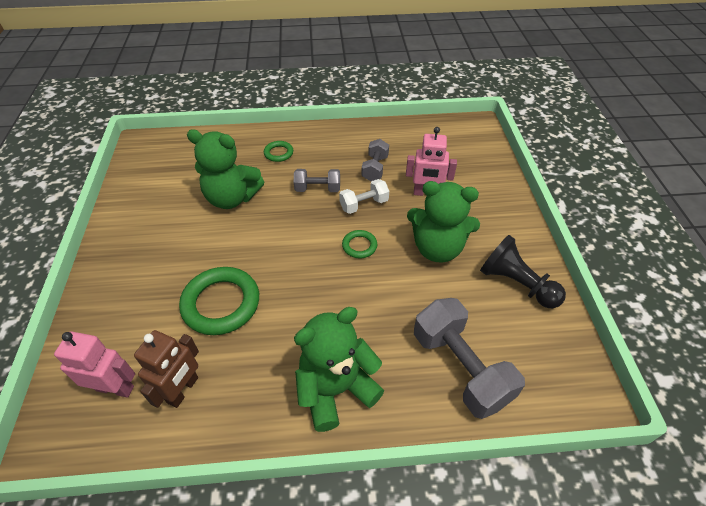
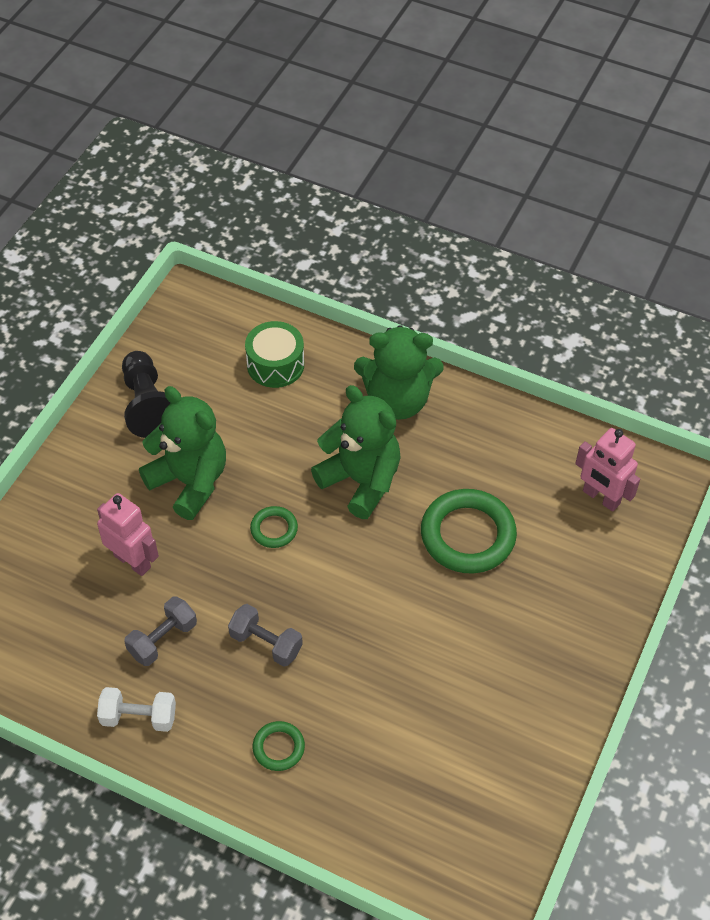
camera: 150 degrees left, 5 degrees up
brown robot [134,330,199,408] -> none
green teddy bear [187,129,264,209] -> green teddy bear moved to [311,385,401,519]
white dumbbell [339,179,389,214] -> white dumbbell moved to [97,687,176,732]
grey dumbbell [414,298,525,419] -> green drum [245,321,304,388]

